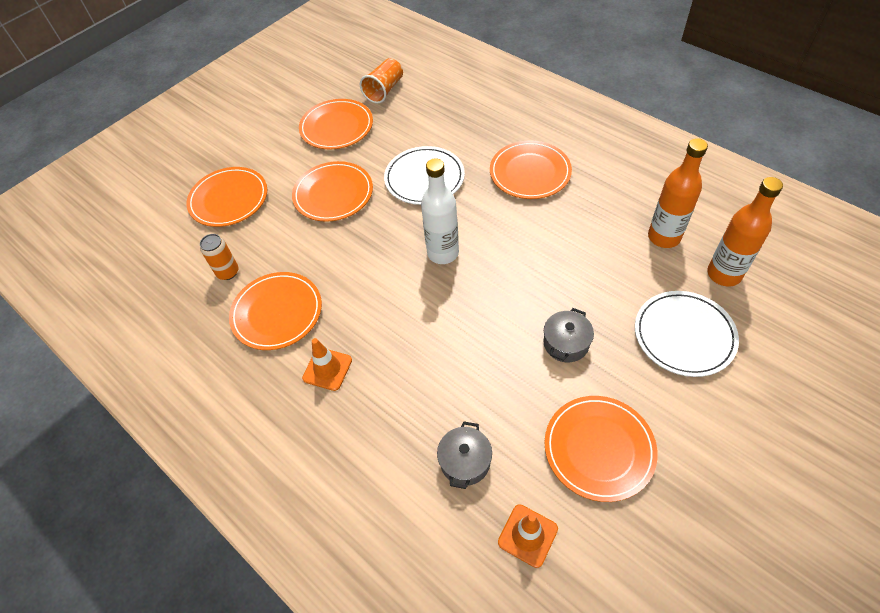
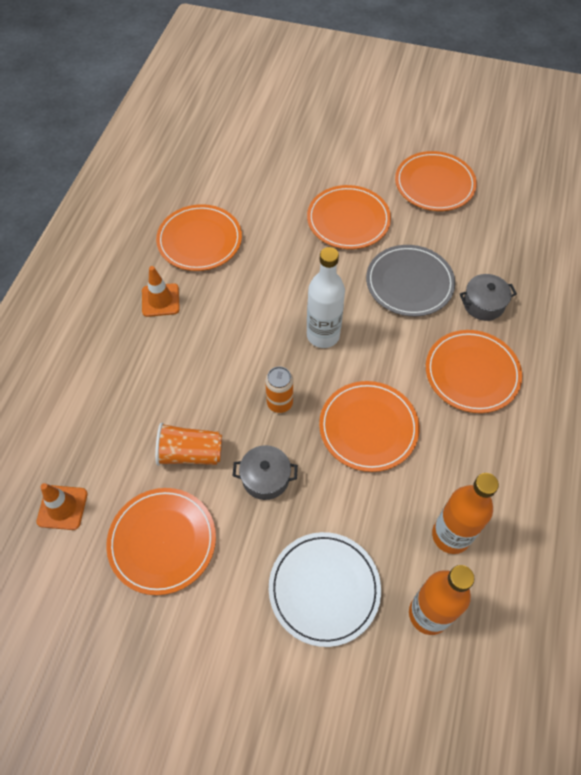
camera: 60 degrees right, 5 degrees up
orange plate [186,167,267,227] -> orange plate moved to [319,381,419,472]
orange can [200,234,239,280] -> orange can moved to [265,367,293,413]
orange cup [360,58,403,104] -> orange cup moved to [155,423,222,466]
white plate [384,146,465,205] -> grey plate [366,245,455,316]
grey pot [437,421,492,489] -> grey pot moved to [460,274,517,321]

